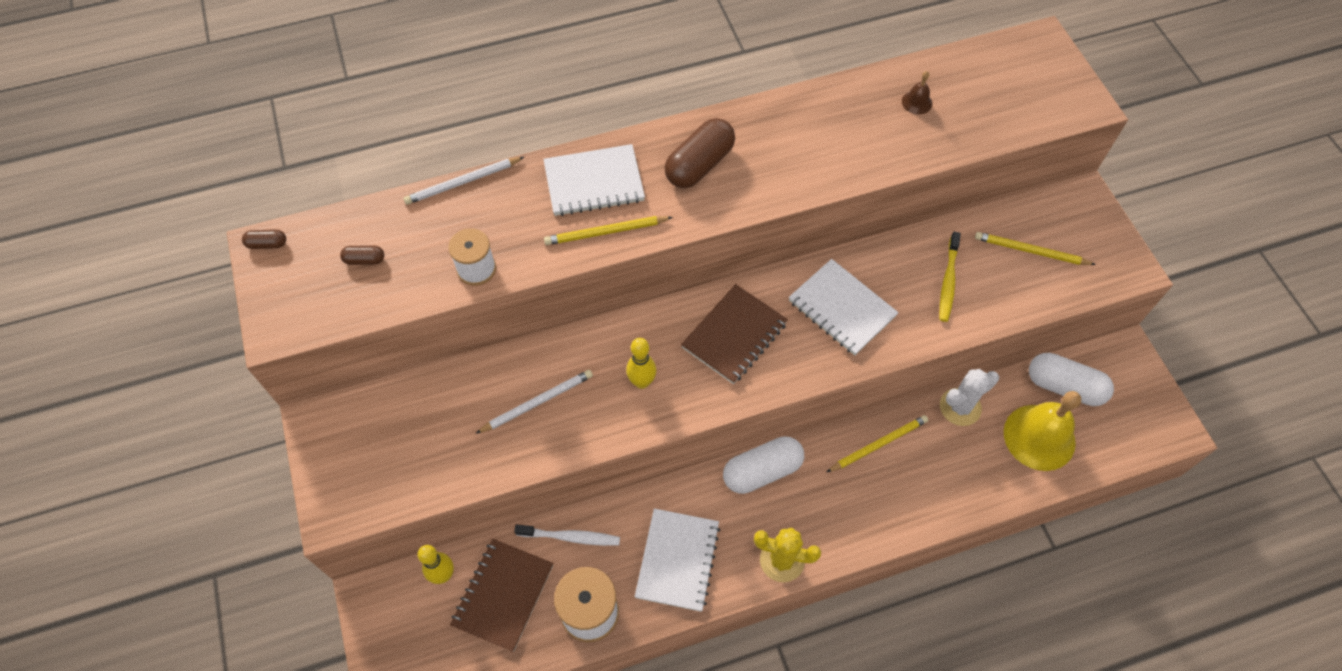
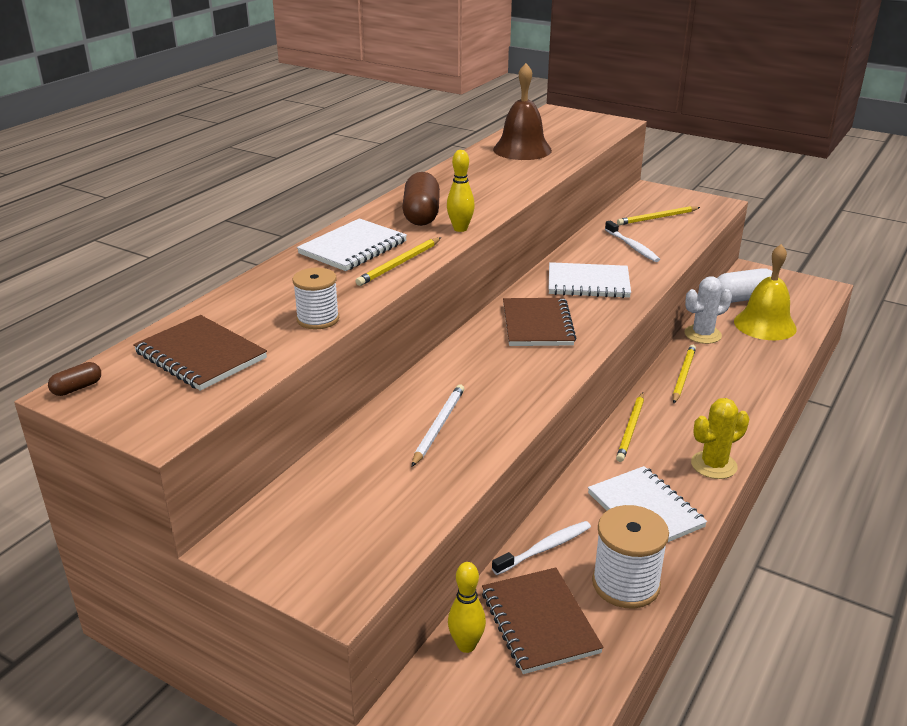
camera: 40 degrees left, 30 degrees down
brown capsule [340,245,384,265] -> brown notebook [133,315,267,391]
white pencil [403,157,524,205] -> none
yellow bowling pin [626,338,656,389] -> yellow bowling pin moved to [447,150,475,232]
white capsule [723,436,804,494] -> yellow pencil [616,392,644,462]
brown bell [902,71,932,114] -> brown bell [493,63,552,160], size x2.34
yellow toothbrush [940,232,961,322] -> white toothbrush [605,221,660,262]
white cactus [940,369,999,426] -> white cactus turned 45 degrees clockwise [684,276,732,344]

